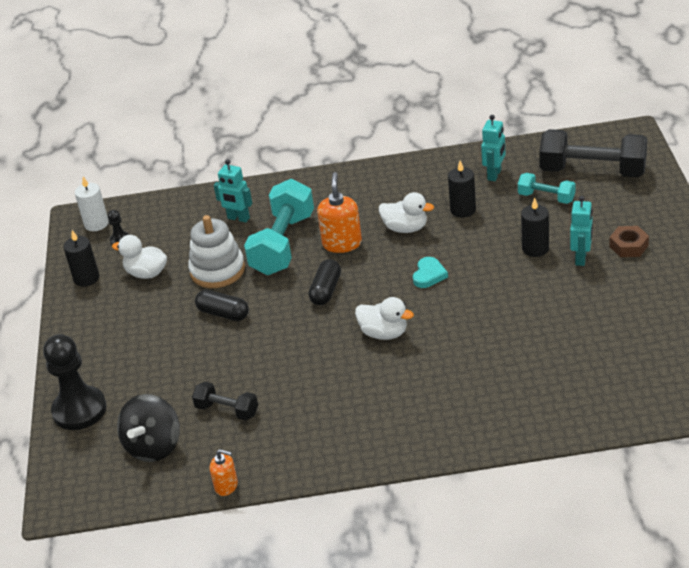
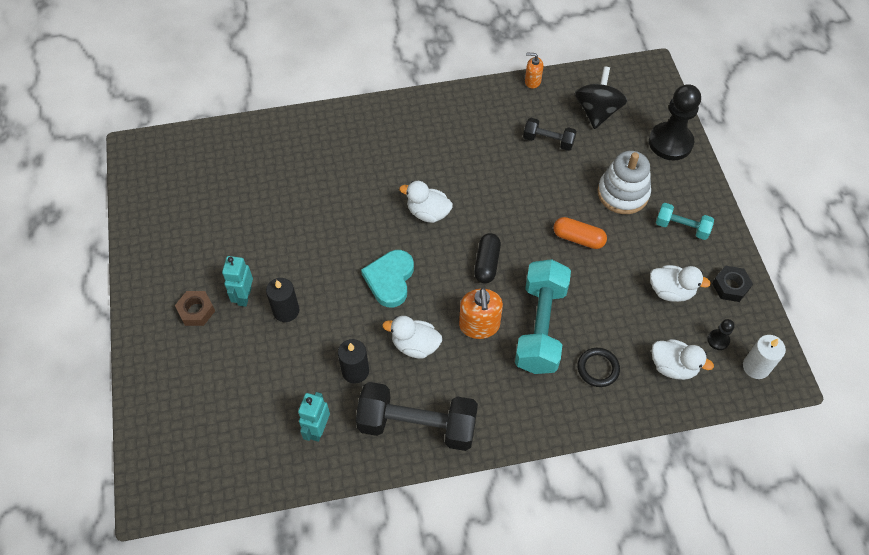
camera: 170 degrees right, 20 degrees up
black candle [63,230,99,287] -> black nut [712,266,753,302]
white stacking toy [188,215,245,288] -> white stacking toy moved to [598,151,651,214]
black capsule [195,290,249,321] -> orange capsule [553,217,607,249]
turquoise robot [214,159,252,223] -> black ring [577,348,620,387]
turquoise heart [413,257,448,288] -> turquoise heart [361,250,414,307], size x1.58
turquoise dumbbell [518,173,575,204] -> turquoise dumbbell moved to [656,203,714,240]
black dumbbell [539,129,647,177] -> black dumbbell moved to [356,382,478,451]
none -> white duck [652,339,714,380]

